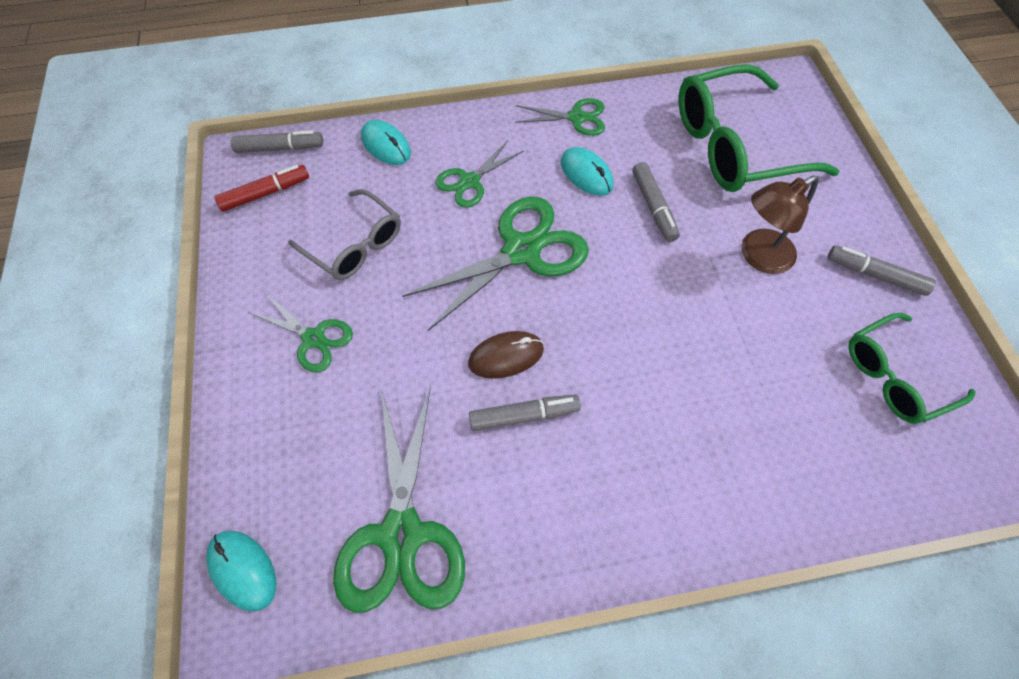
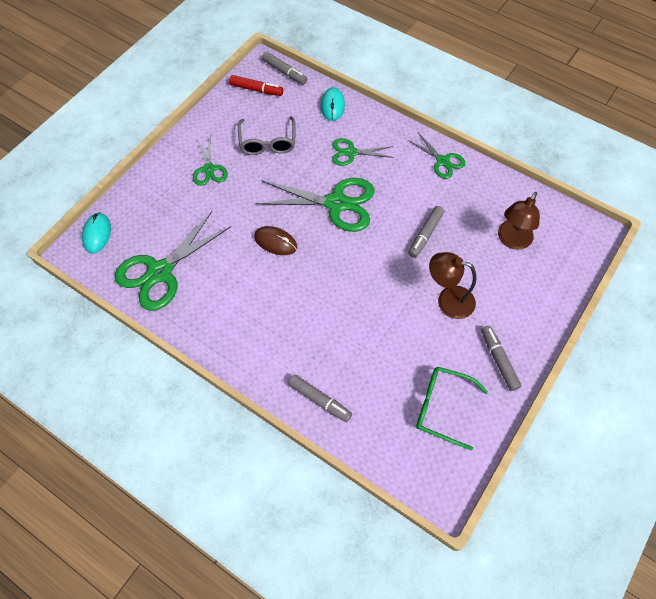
camera: 45 degrees right, 0 degrees up
grey marker [469,394,581,431] -> grey marker moved to [288,374,352,422]
turquoise mouse [561,147,613,196] -> none
green glasses [679,64,840,192] -> brown lamp [498,192,540,250]

